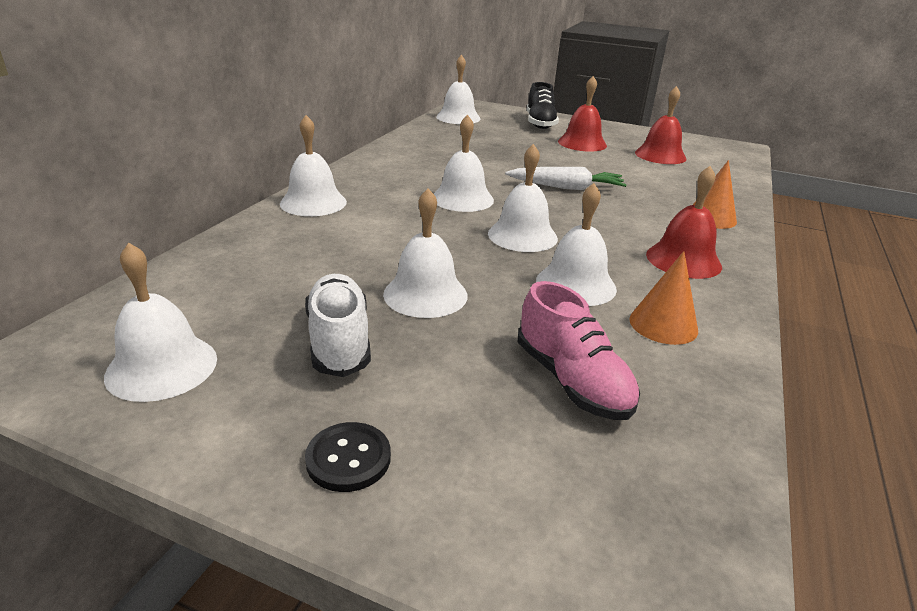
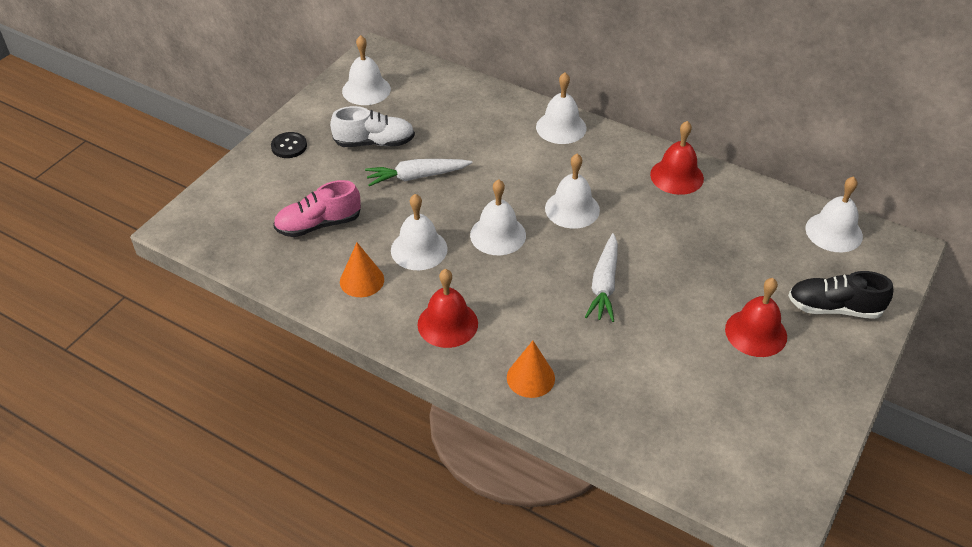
camera: 100 degrees right, 15 degrees up
white bell [383,188,468,318] -> white carrot [365,159,472,186]
red bell [635,86,687,164] -> red bell moved to [650,121,704,195]

